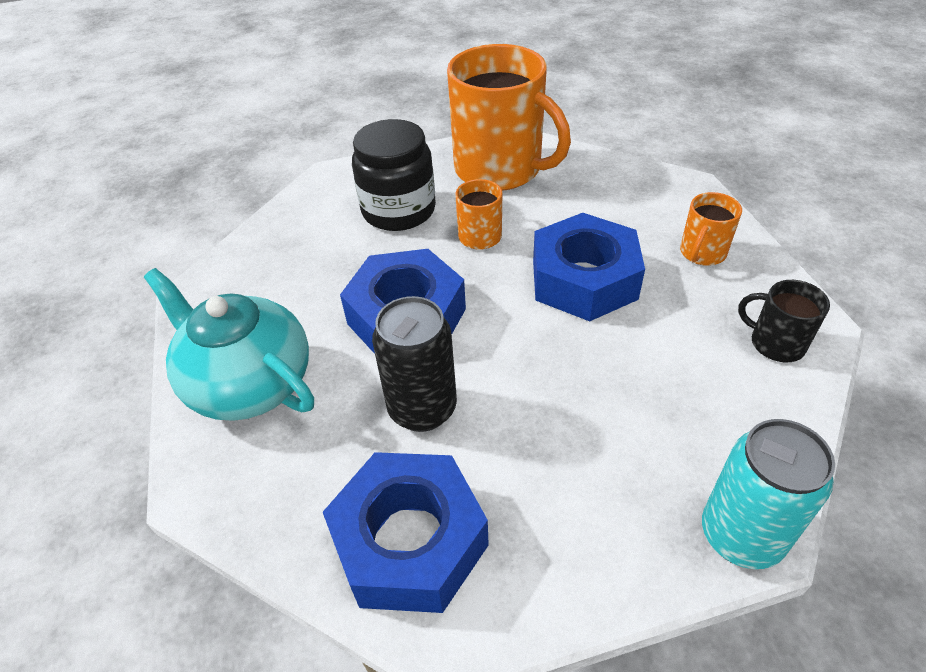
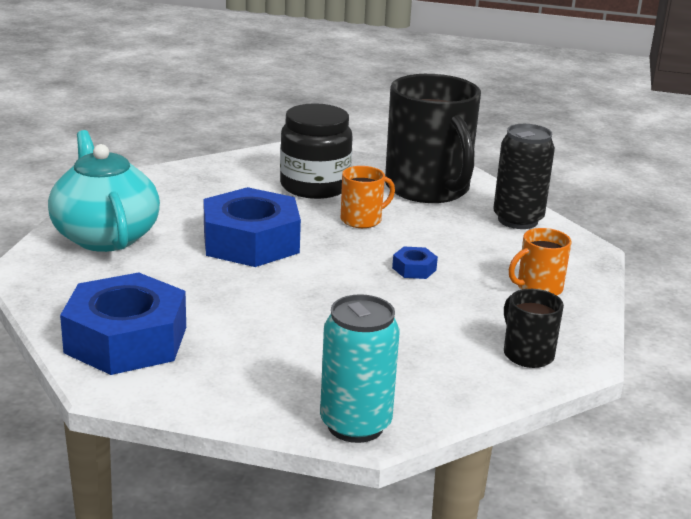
camera: 25 degrees right, 20 degrees down
black can [372,296,457,432] -> black can moved to [493,124,555,229]
orange mug [447,44,571,191] -> black mug [385,74,481,203]
blue nut [533,213,645,321] -> blue nut [392,247,438,279], size x0.40

